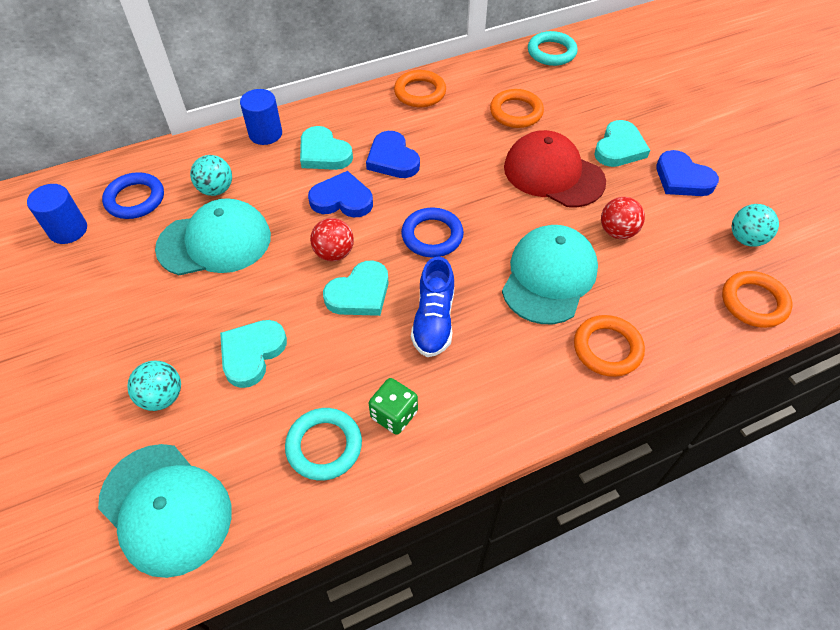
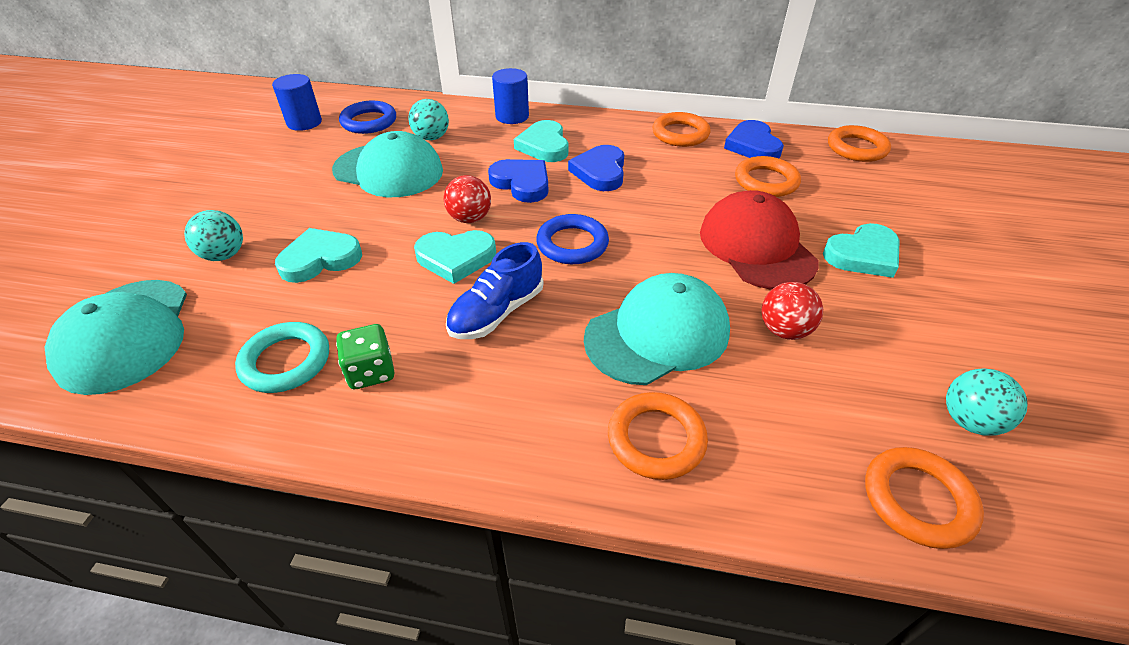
camera: 35 degrees right, 10 degrees down
turquoise ring [528,31,578,66] -> orange ring [828,125,891,162]
blue heart [656,150,719,196] -> blue heart moved to [724,120,784,159]

